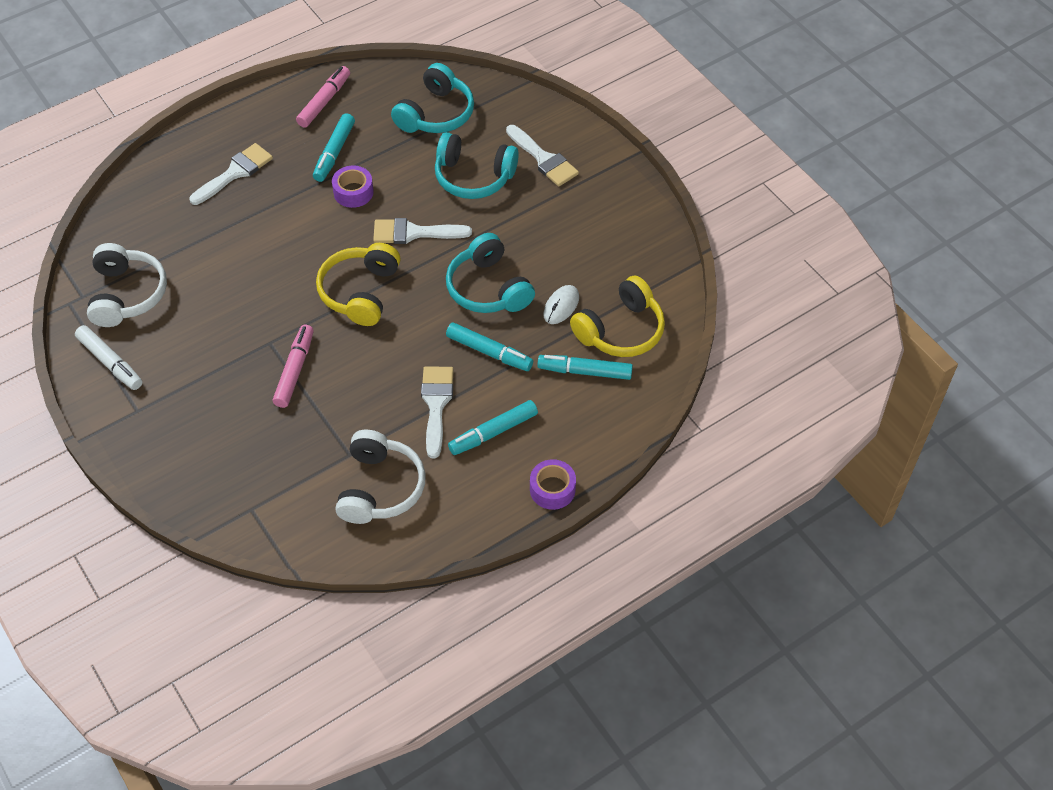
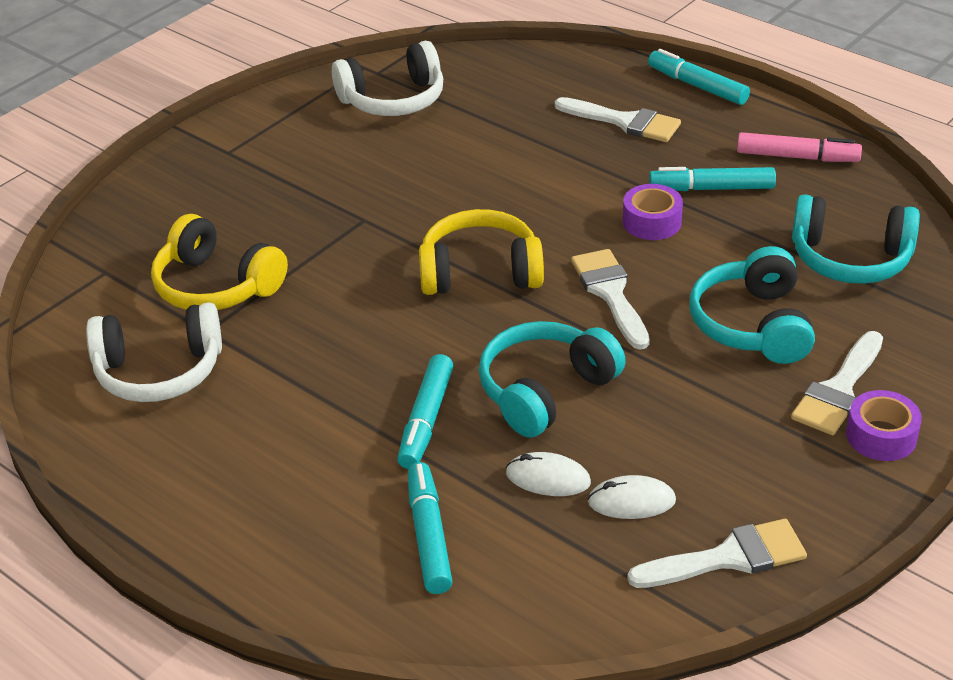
camera: 75 degrees right, 15 degrees down
white marker [75,325,142,390] -> none
pink marker [273,325,314,408] -> none
white brush [421,366,454,458] -> white brush moved to [627,519,807,588]
turquoise marker [448,400,538,455] -> turquoise marker moved to [648,49,750,105]
purple tape [530,459,576,510] -> purple tape moved to [846,390,922,461]
yellow headphones [570,276,665,357] -> yellow headphones moved to [151,214,288,310]
none -> white mouse [588,475,676,519]

